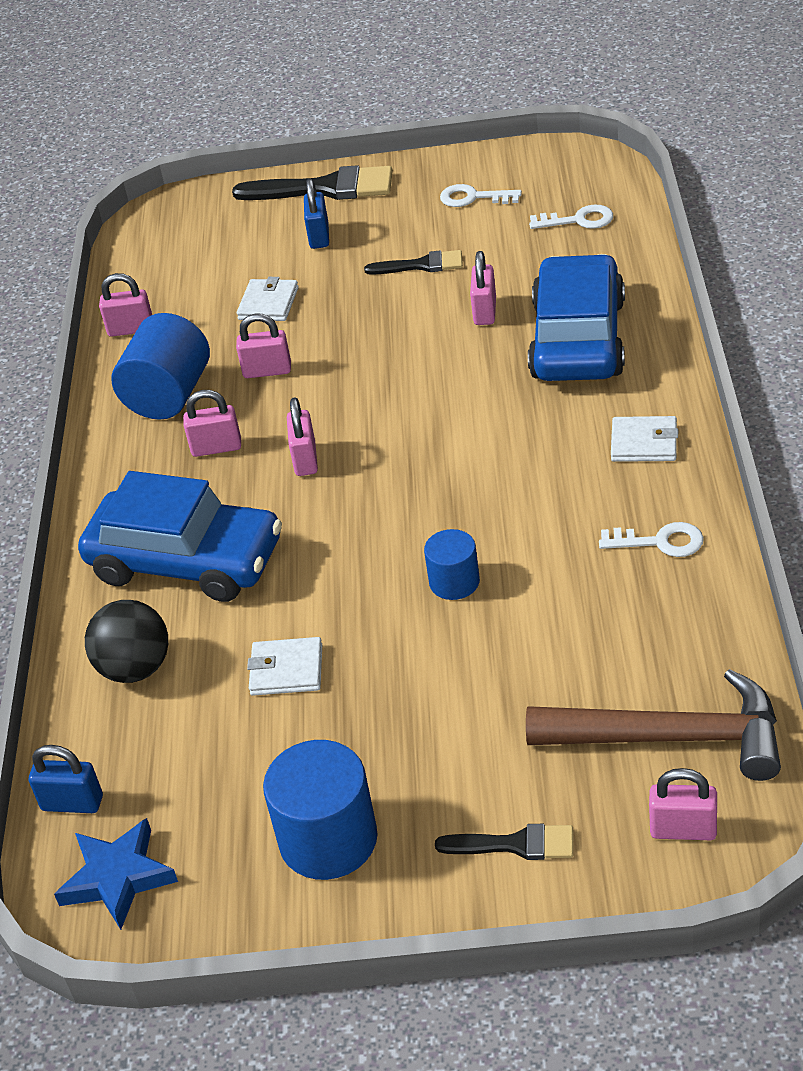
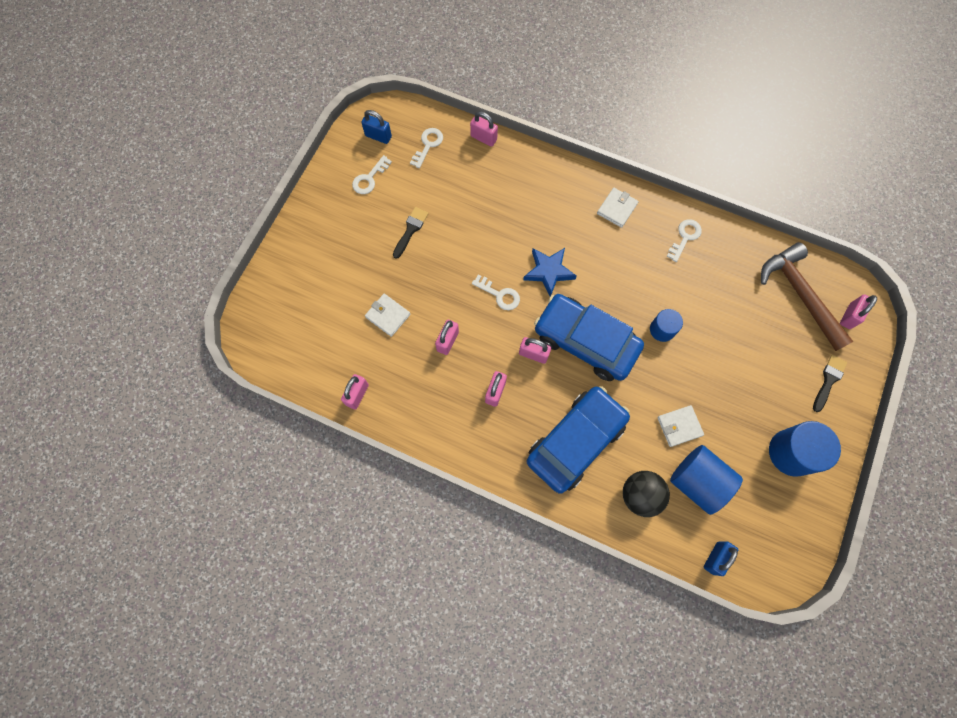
camera: 70 degrees left, 30 degrees up
blue star [54,818,178,930] -> blue star moved to [523,248,577,297]
blue cylinder [112,313,210,420] -> blue cylinder moved to [670,445,743,515]
black brush [232,165,393,200] -> none
white wallet [247,637,322,696] -> white wallet turned 45 degrees clockwise [657,405,704,447]
blue padlock [304,179,329,249] -> blue padlock moved to [361,110,392,144]
pink padlock [470,251,496,325] -> pink padlock moved to [470,111,498,147]
brown hammer [526,669,781,781] -> brown hammer turned 60 degrees counterclockwise [761,242,854,351]
blue car [528,254,625,381] -> blue car moved to [534,294,644,381]
none -> white key [472,275,520,310]

